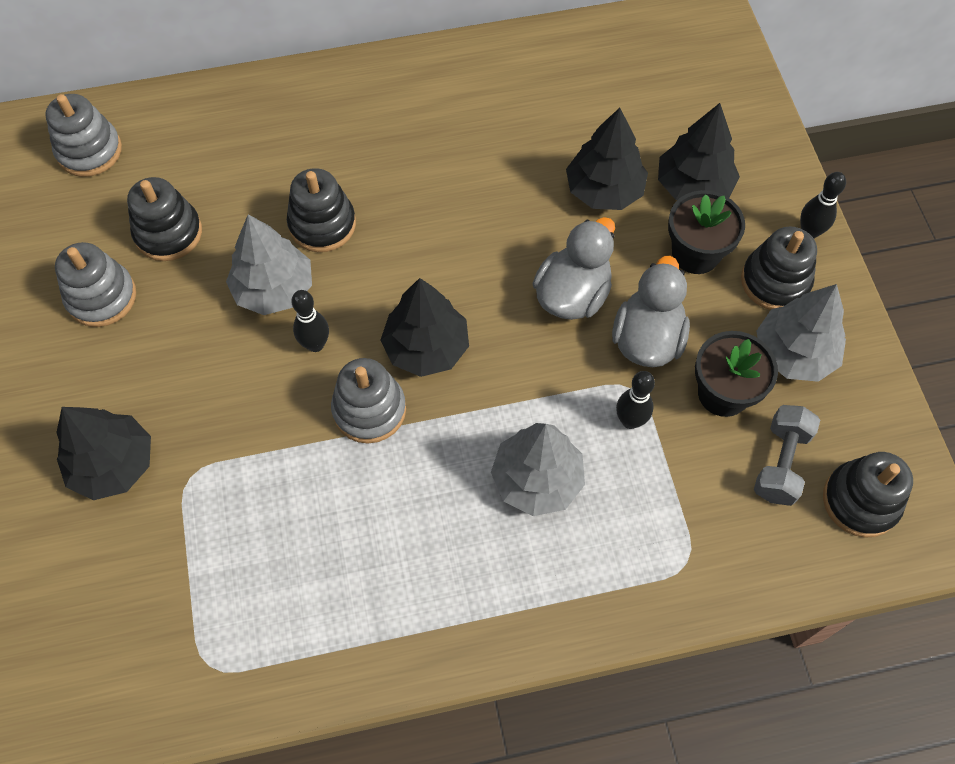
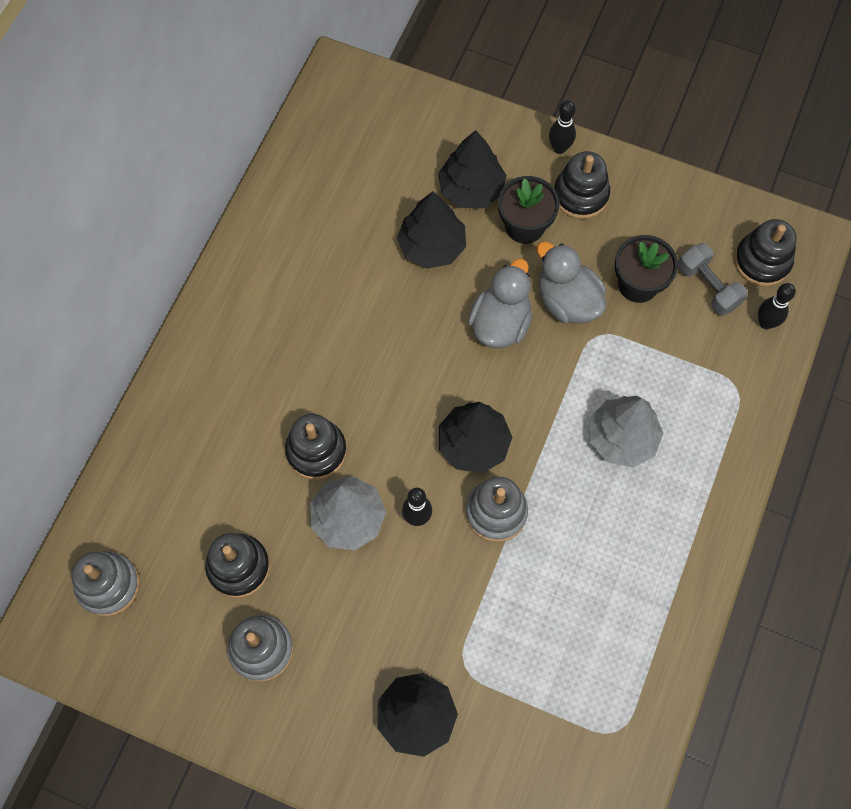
camera: 55 degrees left, 5 degrees up
grey duck [532,217,615,320] -> grey duck turned 45 degrees clockwise [468,259,533,348]
black bowling pin [616,371,655,429] -> black bowling pin moved to [758,283,796,329]
grey tree [756,284,846,382] -> none

